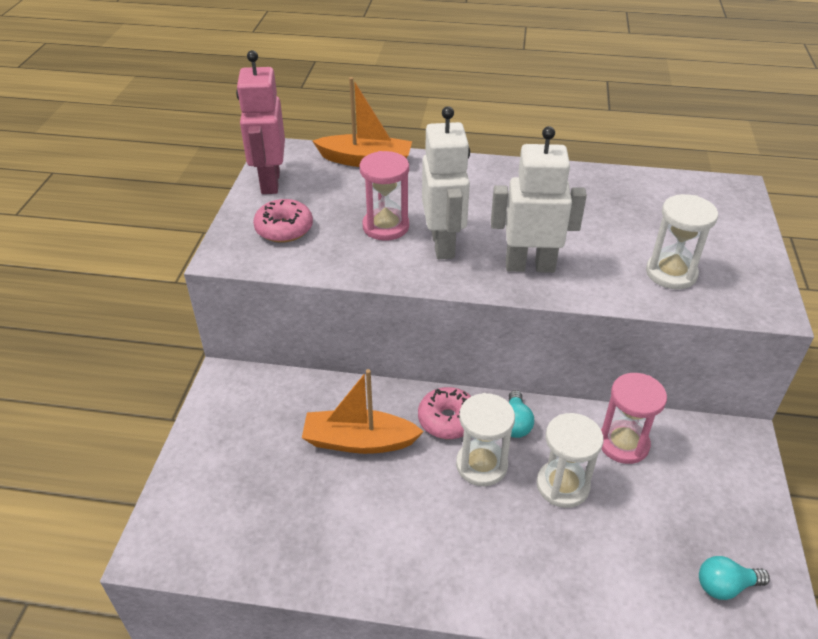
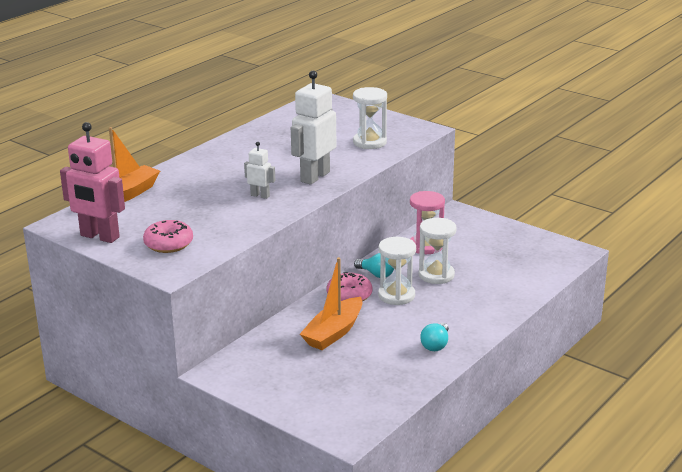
camera: 60 degrees left, 15 degrees down
pink hourglass [360,151,409,241] -> none
white robot [422,106,470,259] -> white robot [244,142,276,199], size x0.51
turquoise light bulb [699,556,770,600] -> turquoise light bulb moved to [420,323,449,351]

